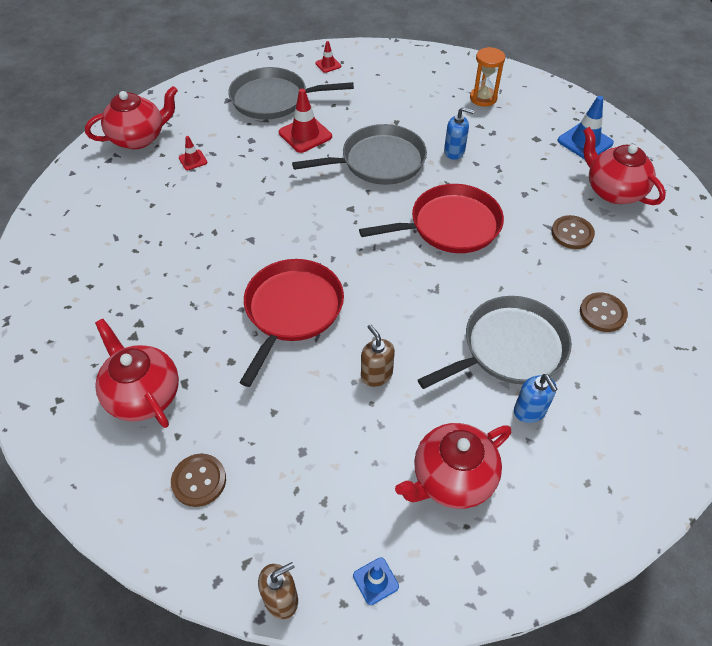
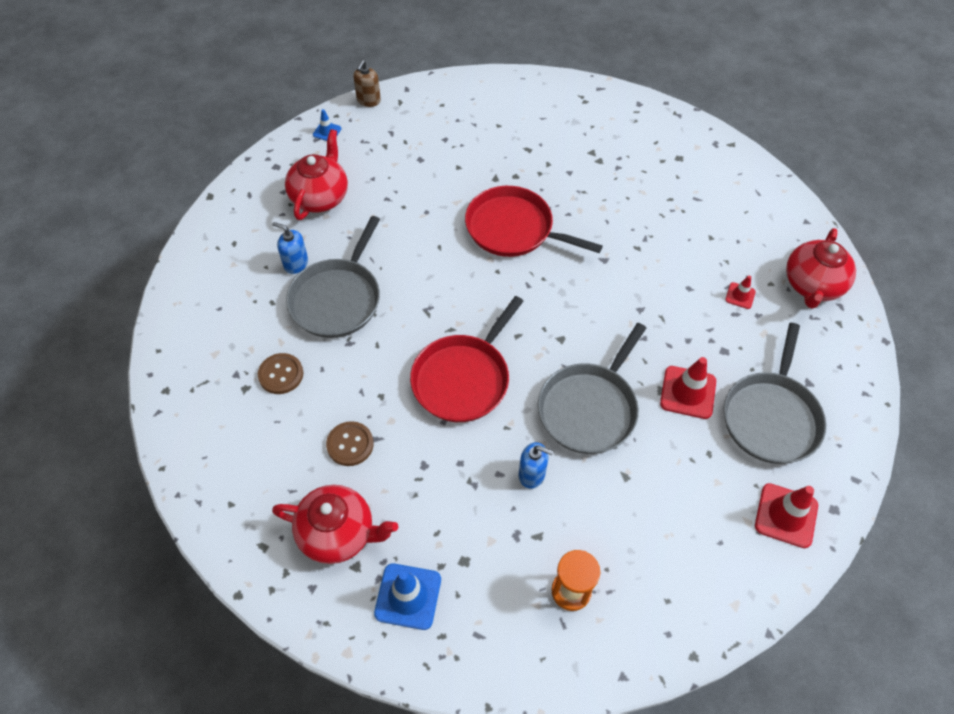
camera: 140 degrees right, 5 degrees up
red teapot [95,319,179,428] -> none
brown button [171,454,226,507] -> none
grey pan [228,67,354,120] -> grey pan turned 150 degrees clockwise [724,323,826,464]
red pan [239,259,344,387] -> red pan turned 135 degrees clockwise [465,186,603,257]
red traffic cone [315,41,341,73] -> red traffic cone [755,483,818,548], size x1.84
brown soap dispenser [361,324,395,387] -> none
blue soap dispenser [444,107,475,160] -> blue soap dispenser turned 135 degrees counterclockwise [519,442,554,489]

